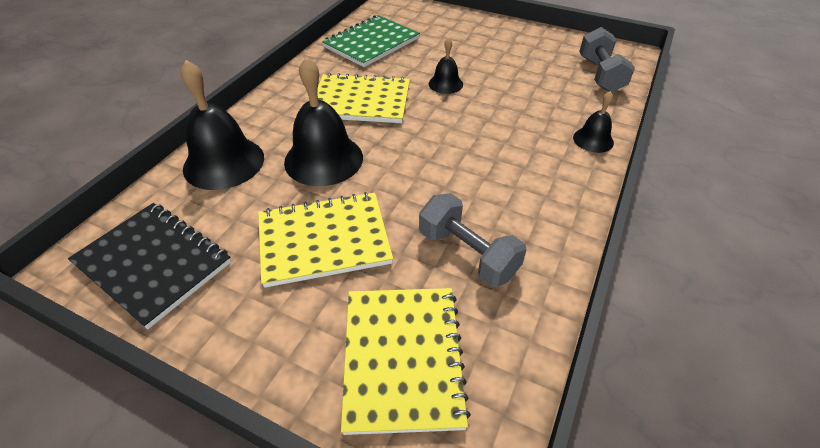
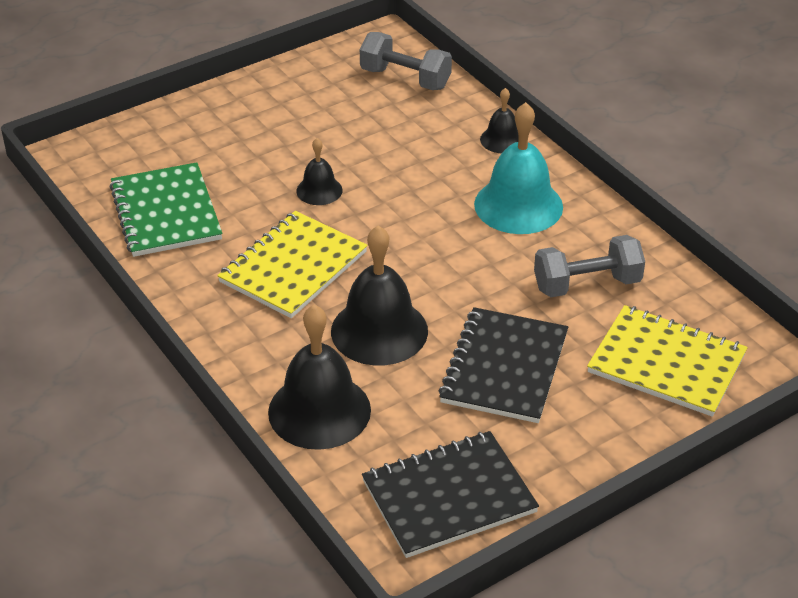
camera: 60 degrees left, 5 degrees down
yellow notebook [258,192,393,288] -> black notebook [438,307,568,423]
none -> turquoise bell [474,102,563,234]

